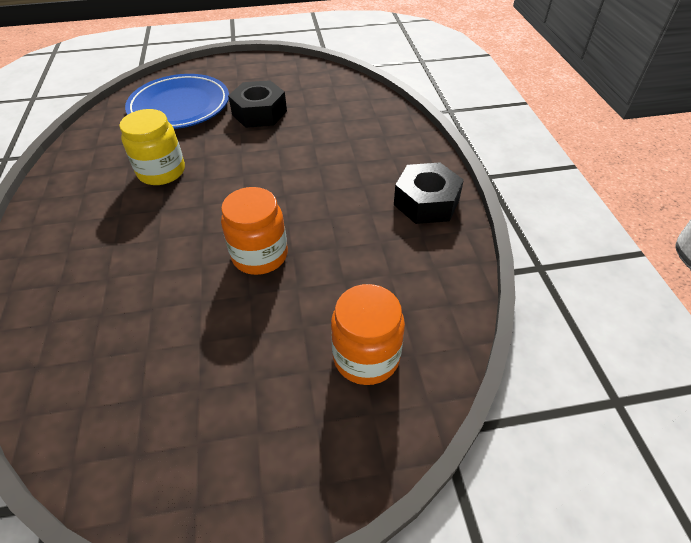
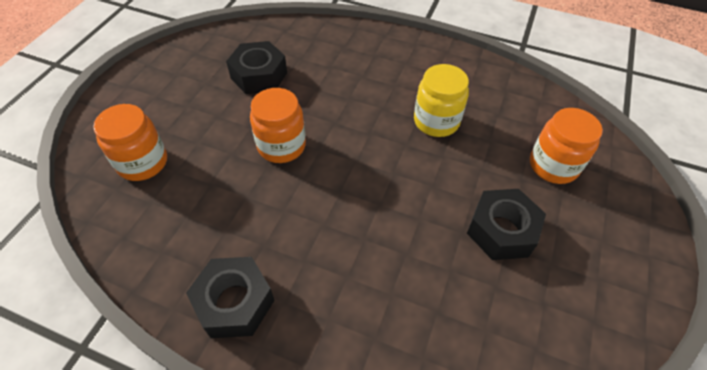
camera: 120 degrees right, 5 degrees up
blue plate [125,74,229,129] -> orange jar [530,108,603,184]
none -> black nut [226,41,287,94]

